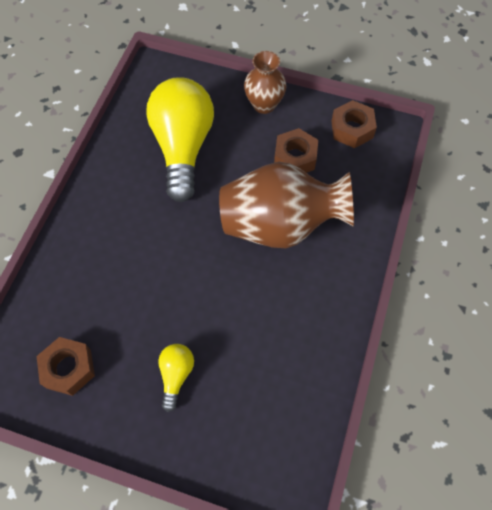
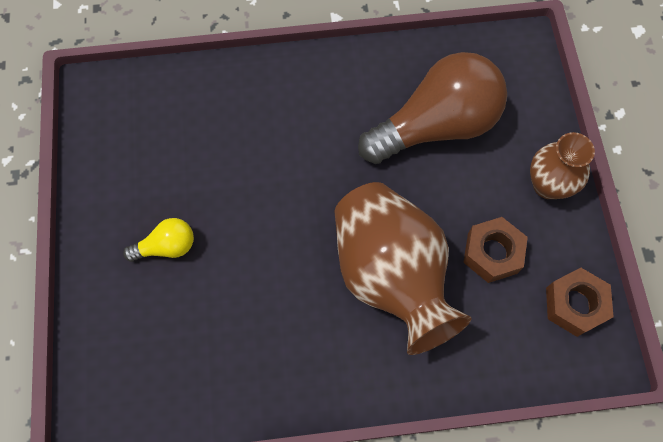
camera: 65 degrees right, 5 degrees up
brown nut [36,337,95,396] -> none
yellow light bulb [146,77,214,202] -> brown light bulb [358,52,507,164]

